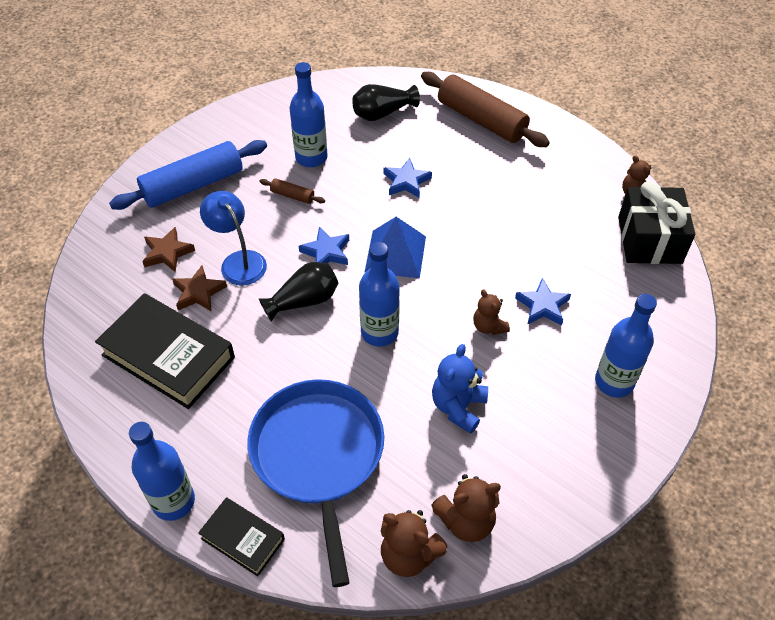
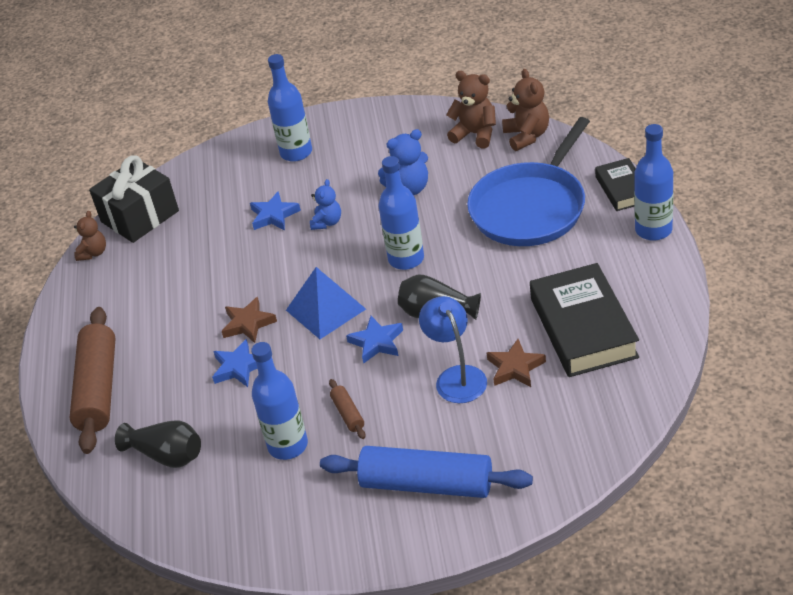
camera: 130 degrees left, 10 degrees down
brown star [142,227,195,273] -> brown star moved to [222,297,277,343]
blue lamp [200,191,267,285] -> blue lamp turned 150 degrees clockwise [419,296,487,403]
brown teddy bear [473,289,510,335] -> blue teddy bear [310,179,341,230]

